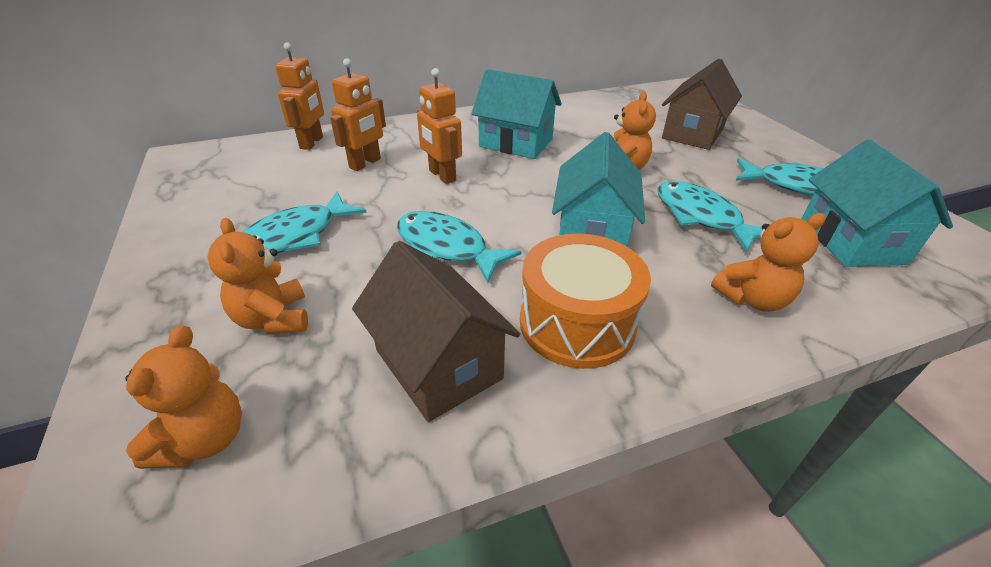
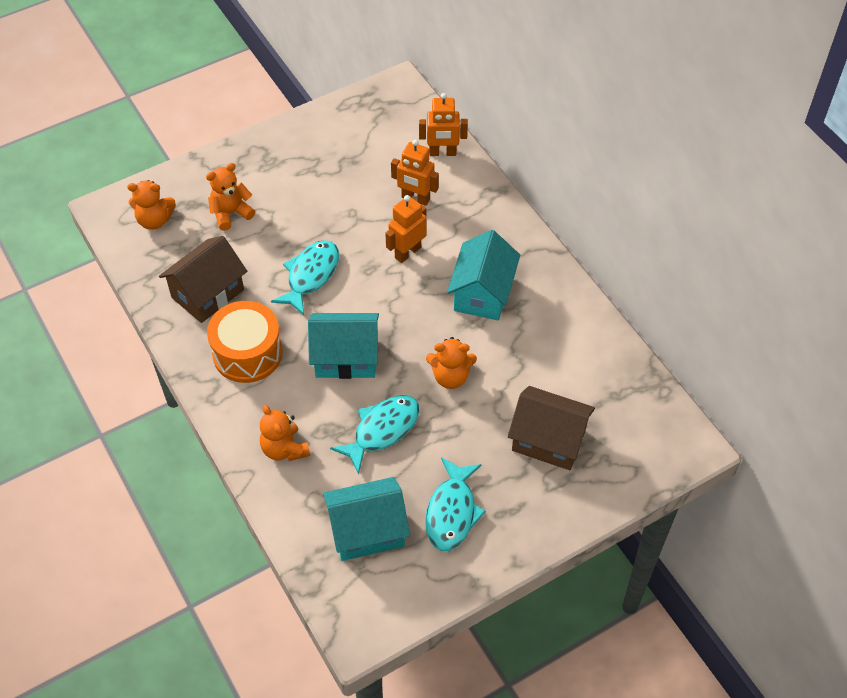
camera: 80 degrees right, 15 degrees up
turquoise fish [242,192,367,253] -> none

